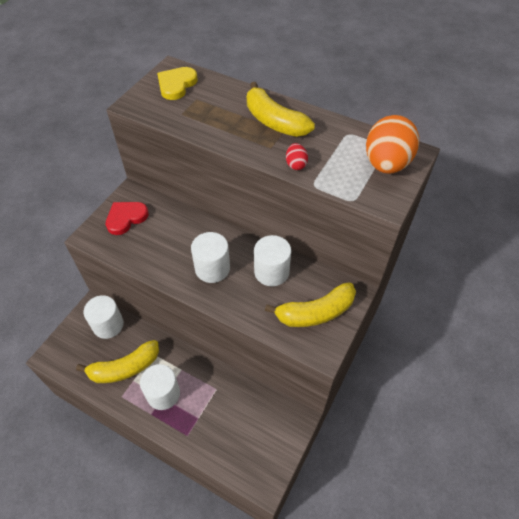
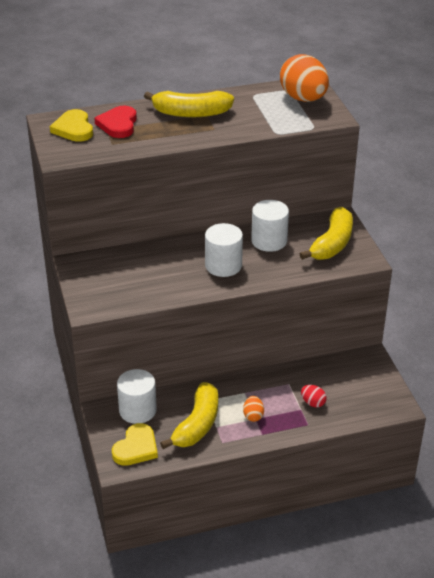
camera: 45 degrees left, 15 degrees down
red heart [106,202,149,235] -> red heart moved to [94,106,137,138]
white cylinder [140,364,180,410] -> orange egg [243,396,264,422]
red egg [286,143,308,170] -> red egg moved to [301,385,327,408]
none -> yellow heart [112,423,158,466]

